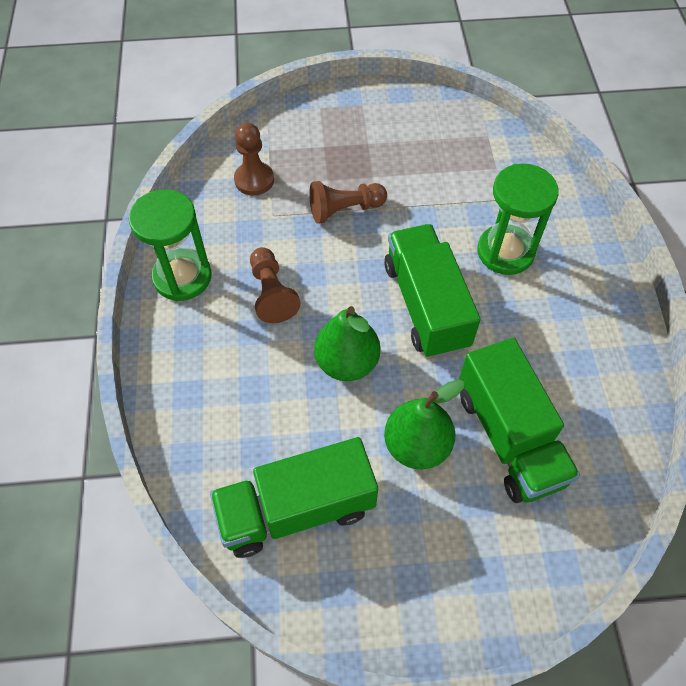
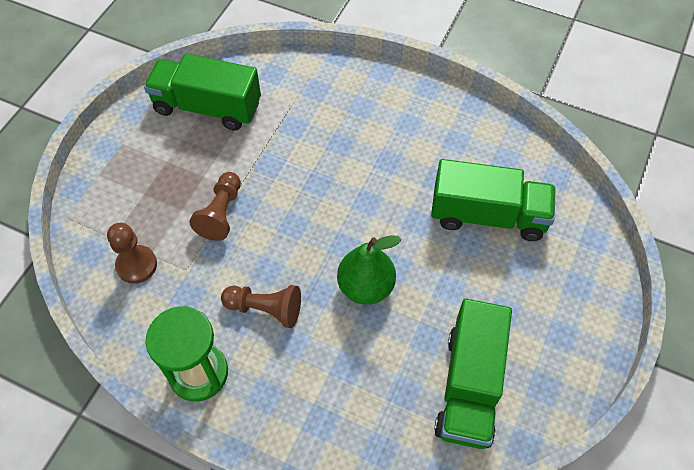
camera: 60 degrees left, 0 degrees up
green truck [384,224,481,358] -> green truck moved to [144,54,261,131]
green pear [384,380,465,469] -> none
green hourglass [477,163,559,275] -> none

